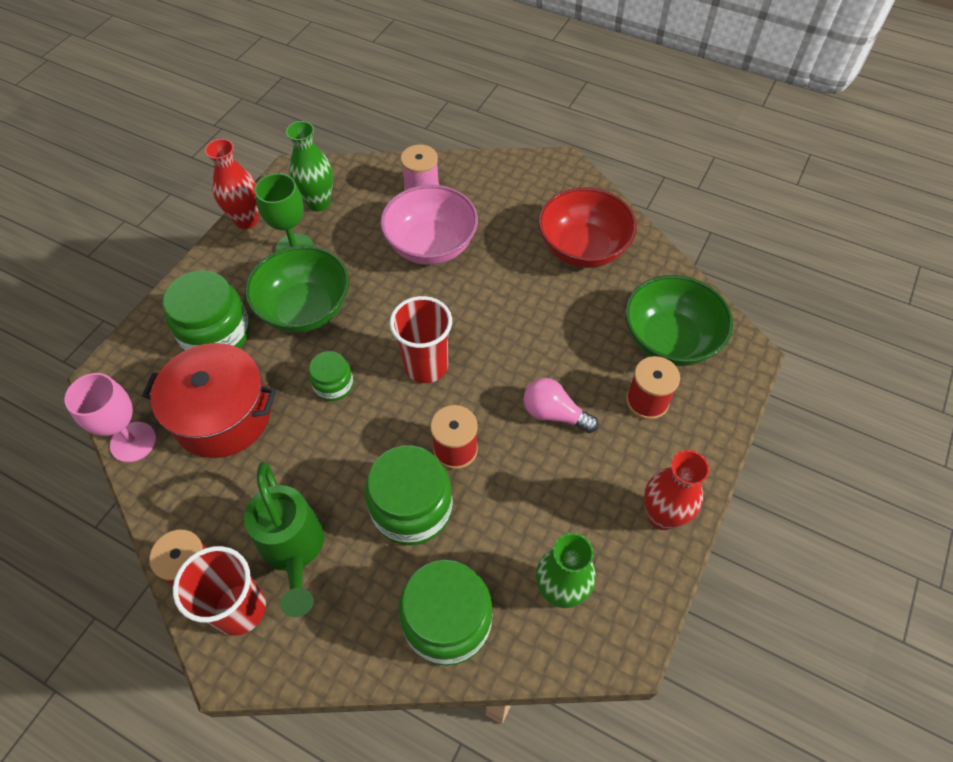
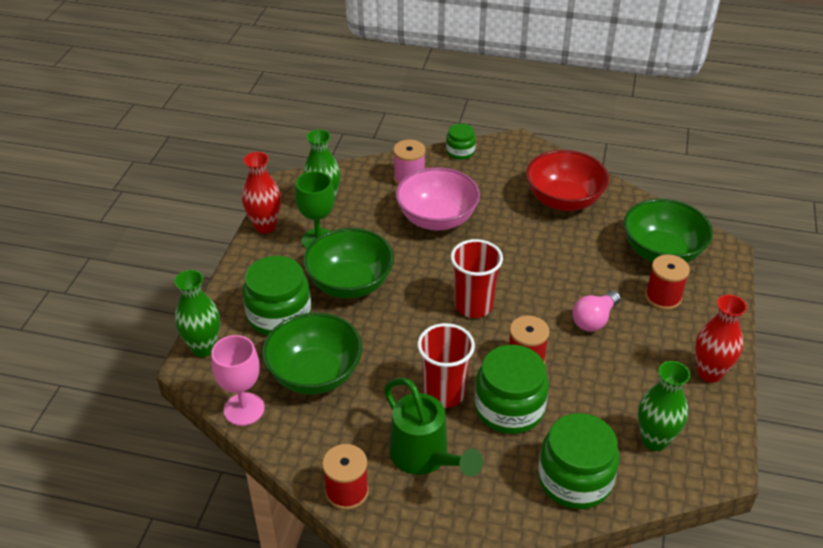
camera: 15 degrees left, 15 degrees down
red pot [142,343,276,458] -> green bowl [262,313,362,395]
red cup [173,546,266,636] -> red cup moved to [417,323,475,408]
green jar [309,351,353,401] -> green jar moved to [446,124,476,160]
pink light bulb [524,378,599,433] -> pink light bulb turned 60 degrees counterclockwise [572,291,621,332]
none -> green vase [174,270,220,357]

